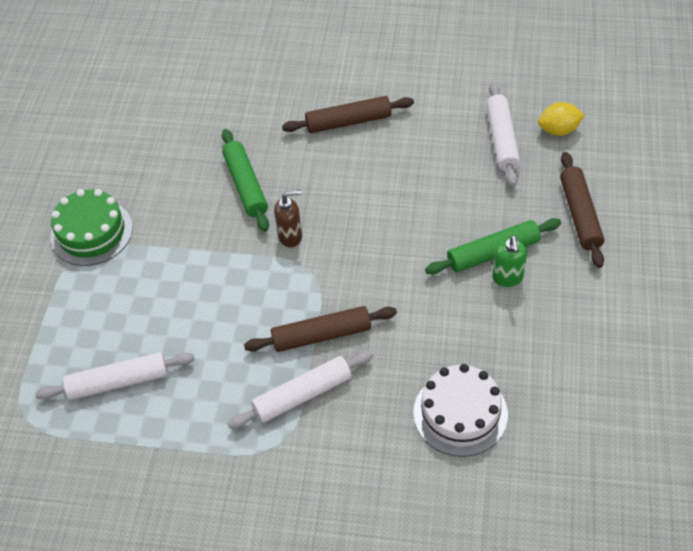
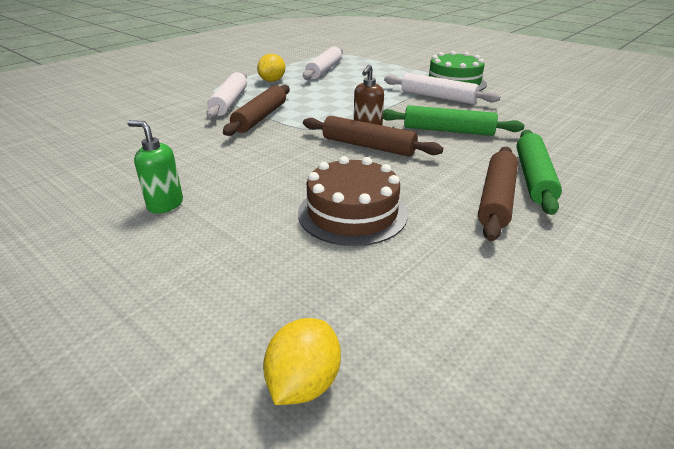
camera: 120 degrees right, 20 degrees down
white cake [413,364,508,457] -> none
green rolling pin [425,218,561,275] -> green rolling pin moved to [517,130,562,215]
white rolling pin [486,82,520,187] -> white rolling pin moved to [384,73,500,104]
brown rolling pin [560,152,604,268] -> brown rolling pin moved to [303,116,443,157]
none -> yellow lemon [257,54,285,82]
none -> brown cake [298,156,408,246]

